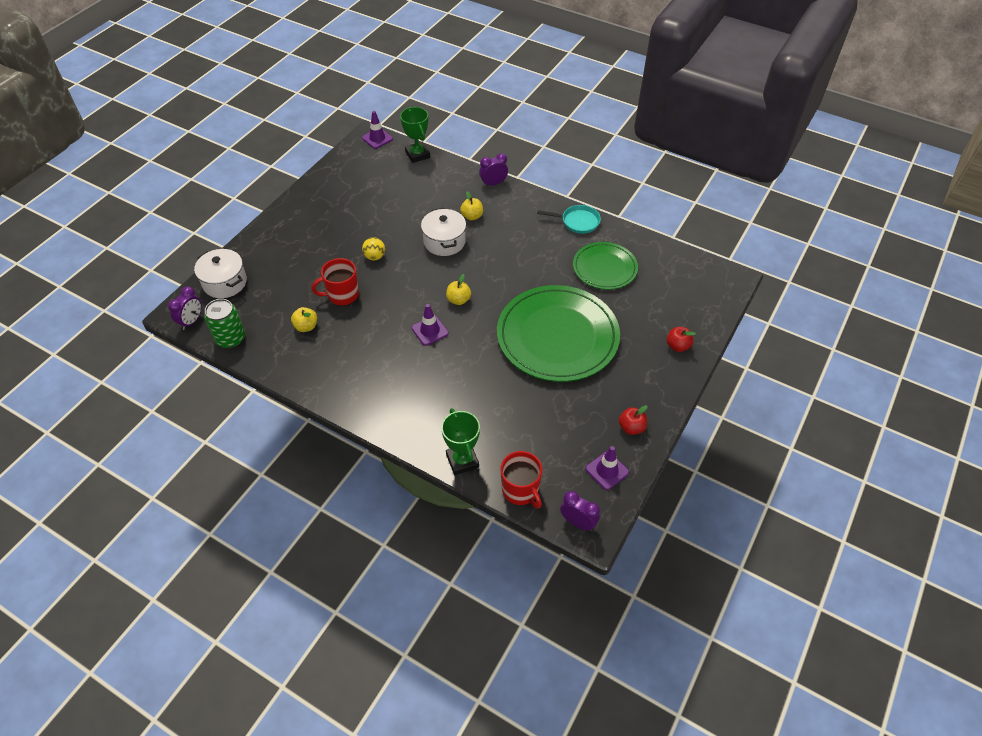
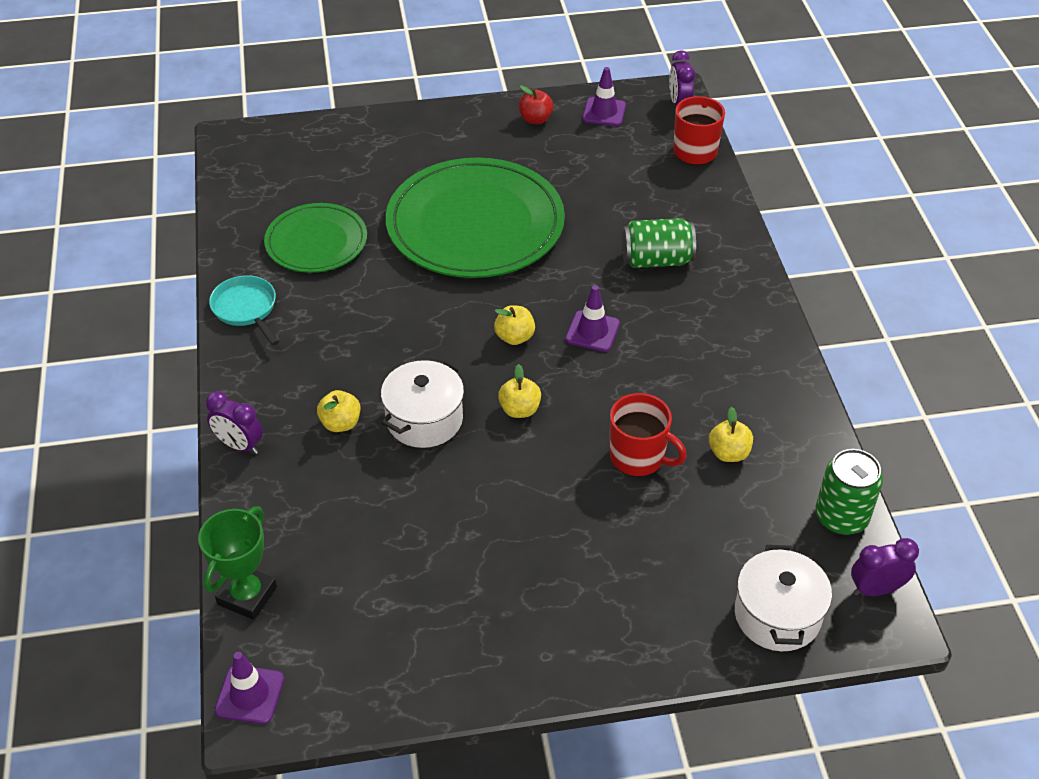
camera: 130 degrees left, 5 degrees down
yellow ball [362,237,385,260] -> none
green trophy [441,408,480,475] -> none
red apple [667,327,696,352] -> none
none -> yellow apple [498,364,541,418]
none -> green can [622,218,696,268]

